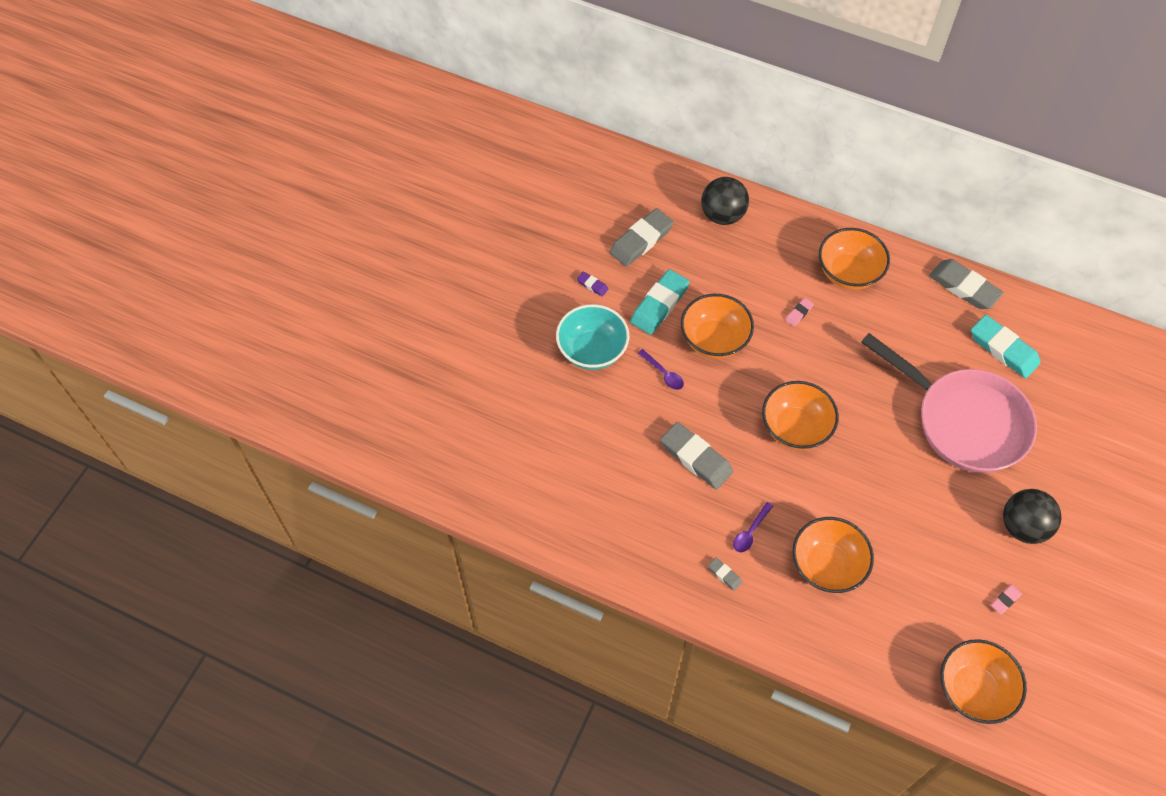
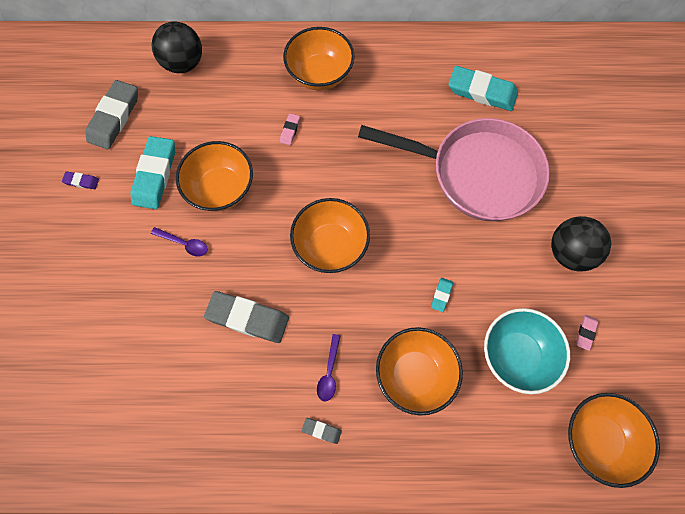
camera: 25 degrees left, 10 degrees up
turquoise bowl [556,304,630,370] -> turquoise bowl moved to [484,308,570,394]
grey eraser [929,259,1004,309] -> none
none -> turquoise eraser [431,278,453,312]

